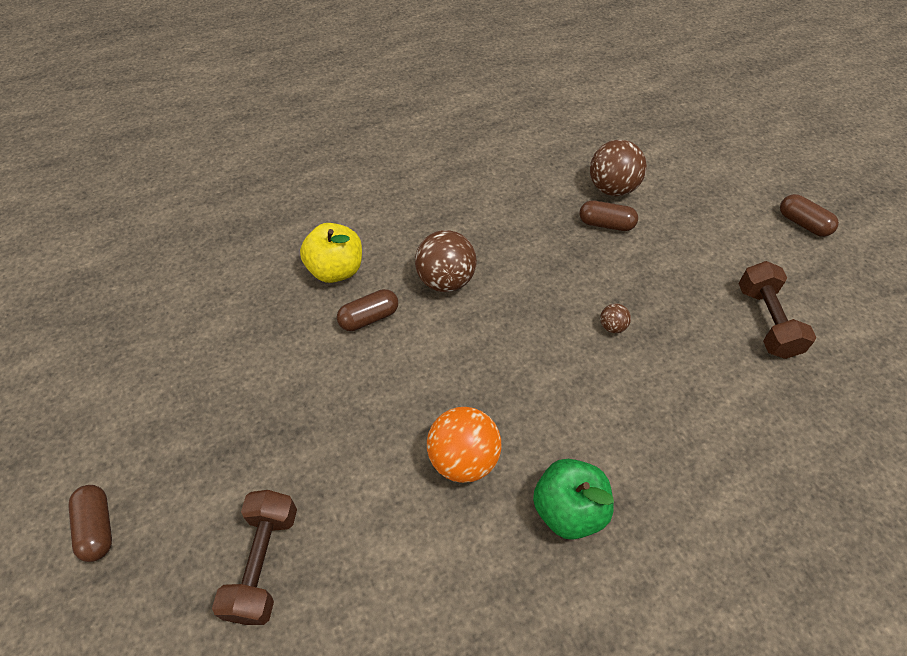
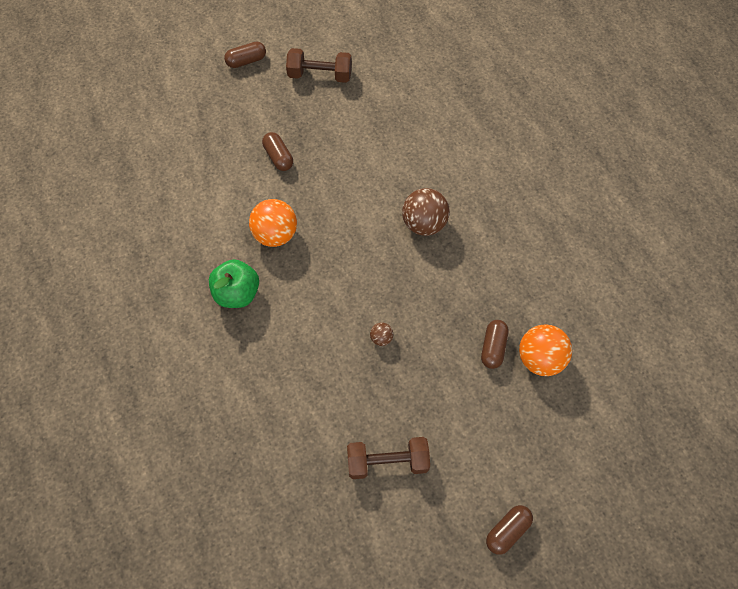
camera: 90 degrees right, 10 degrees up
brown dumbbell [212,490,297,625] -> brown dumbbell moved to [286,48,352,83]
yellow apple [300,223,362,283] -> none
brown capsule [337,289,398,331] -> brown capsule moved to [262,132,293,171]
brown ball [590,140,647,196] -> orange ball [519,324,572,376]

